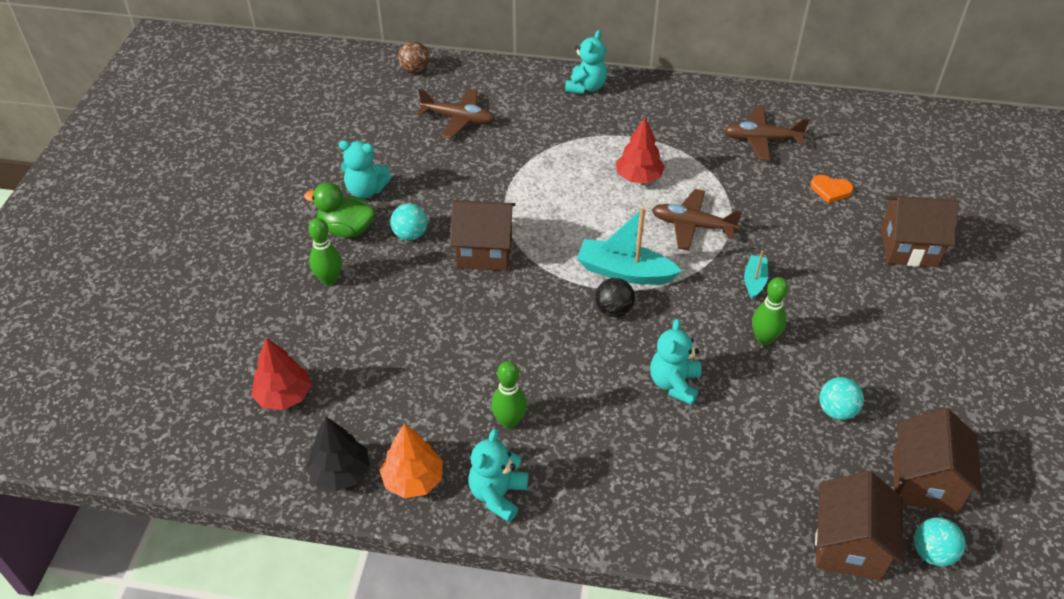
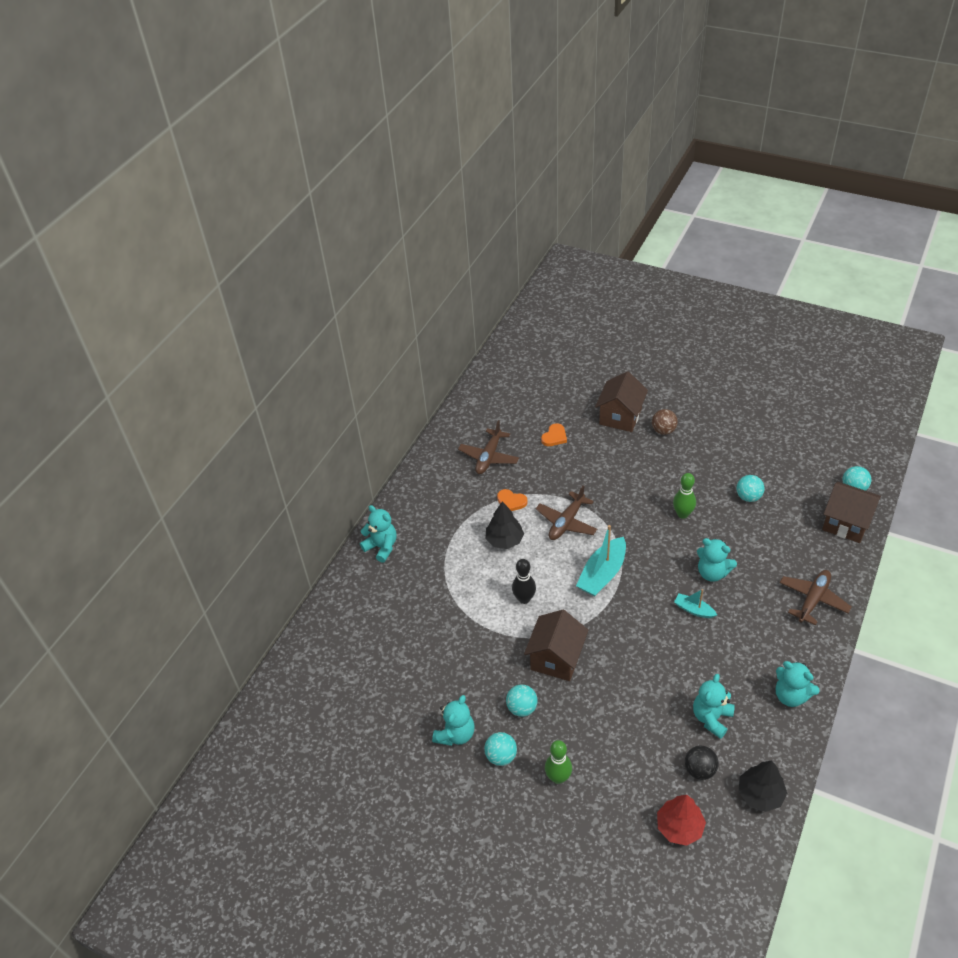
camera: 70 degrees left, 0 degrees up
green duck [304,182,375,238] -> turquoise ball [484,732,517,766]
orange tree [380,424,443,498] -> none
brown ball [398,41,429,74] -> brown ball moved to [652,409,678,435]
brown plane [417,88,495,139] -> brown plane moved to [780,570,852,625]
green bowling pin [491,361,527,429] -> none
black ball [595,278,635,317] -> black ball moved to [685,745,719,780]
red tree [616,117,665,183] -> black tree [485,501,524,549]
turquoise boat [744,251,768,299] -> turquoise boat moved to [674,589,717,618]
brown house [893,408,982,514] -> none
none -> orange heart [497,489,528,511]
none -> black bowling pin [512,559,536,604]
none -> turquoise teddy bear [693,674,735,739]

